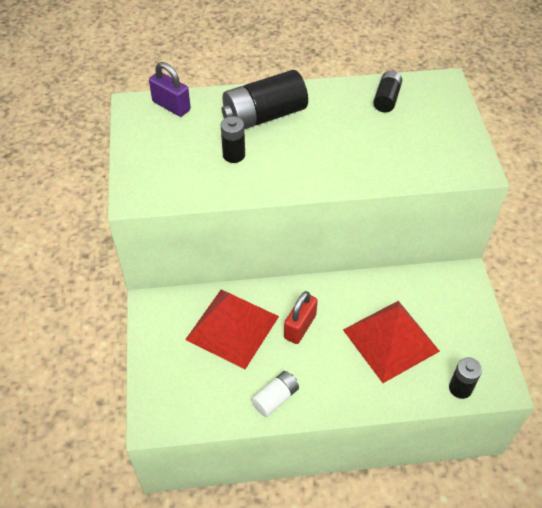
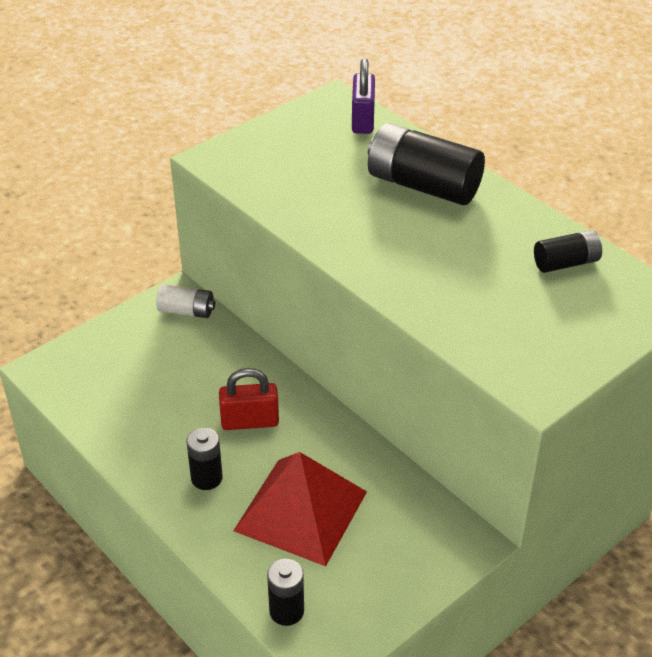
camera: 55 degrees right, 10 degrees down
red pyramid [185,289,279,369] -> none
black battery [221,116,245,163] -> black battery moved to [186,428,223,490]
white battery [251,371,299,417] -> white battery moved to [156,284,215,318]

